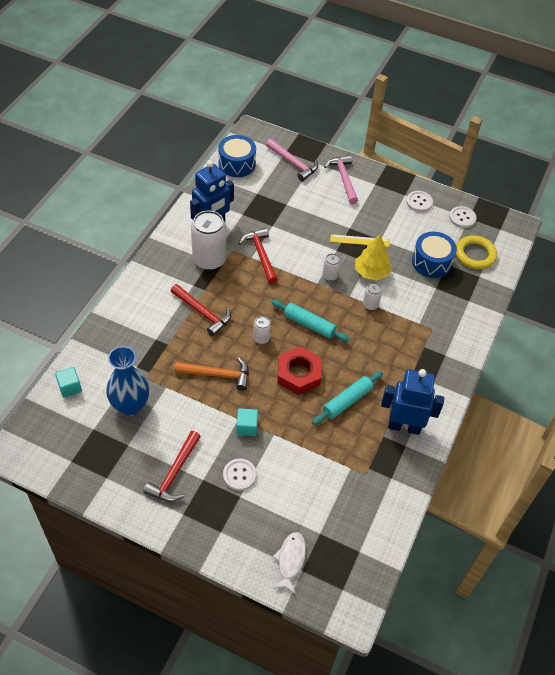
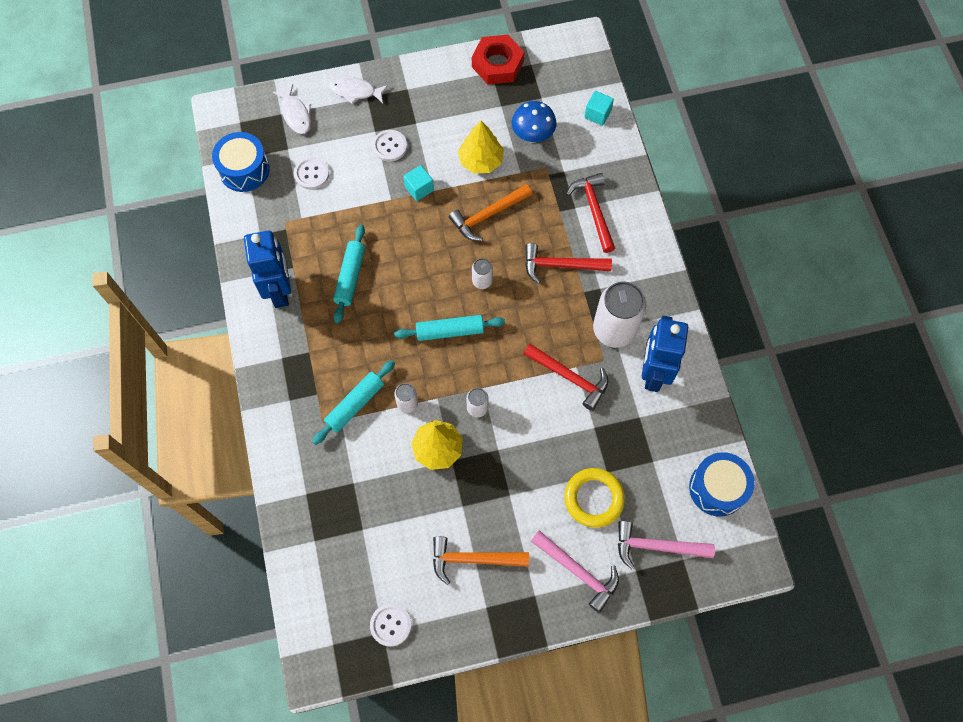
camera: 145 degrees right, 15 degrees up
blue vase [106,346,149,416] -> blue mushroom [512,101,557,143]
red hammer [143,431,201,502] -> red hammer moved to [566,173,615,253]
red nut [278,346,321,395] -> red nut moved to [472,35,524,85]
yellow ruler [330,234,390,247] -> none
blue robot [381,369,444,435] -> blue robot turned 75 degrees counterclockwise [244,231,291,308]
white button [406,191,433,212] -> white button moved to [294,157,329,190]
blue drum [412,232,457,278] -> blue drum moved to [212,132,270,192]
yellow ring [456,235,497,269] -> yellow ring moved to [564,468,625,528]
none -> turquoise rolling pin [312,360,395,445]
none -> white fish [328,76,388,104]
none -> orange hammer [433,536,529,585]
none -> yellow tree [458,121,504,173]

